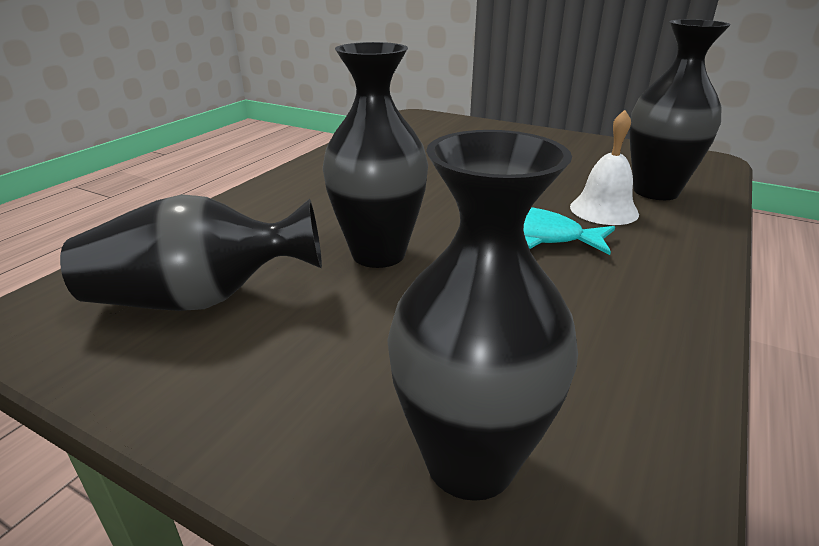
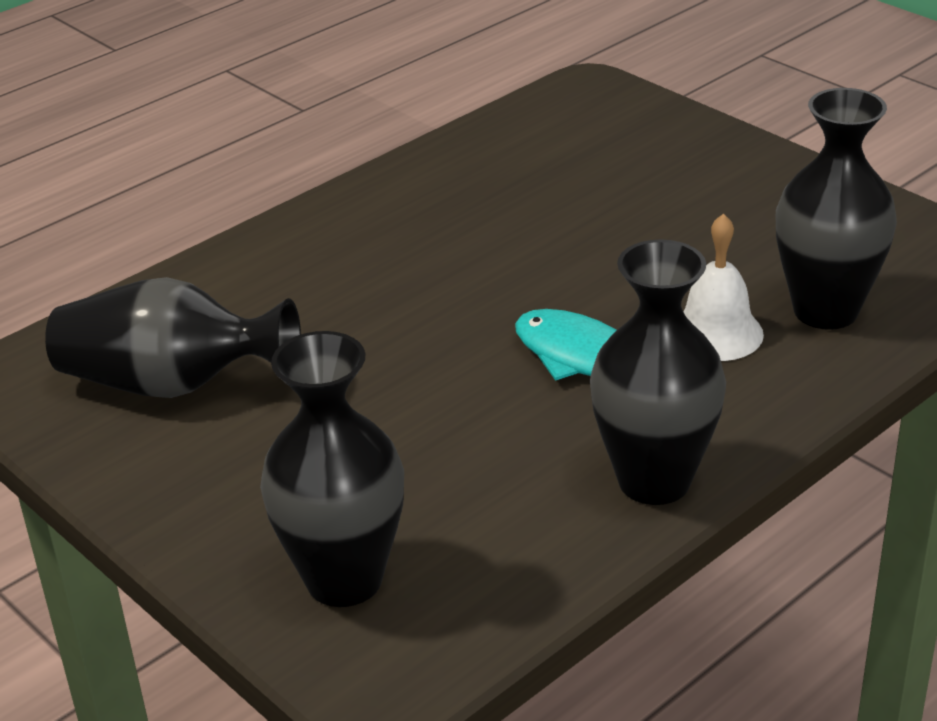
camera: 20 degrees right, 5 degrees up
black vase [323,42,428,268] -> black vase moved to [590,239,726,505]

